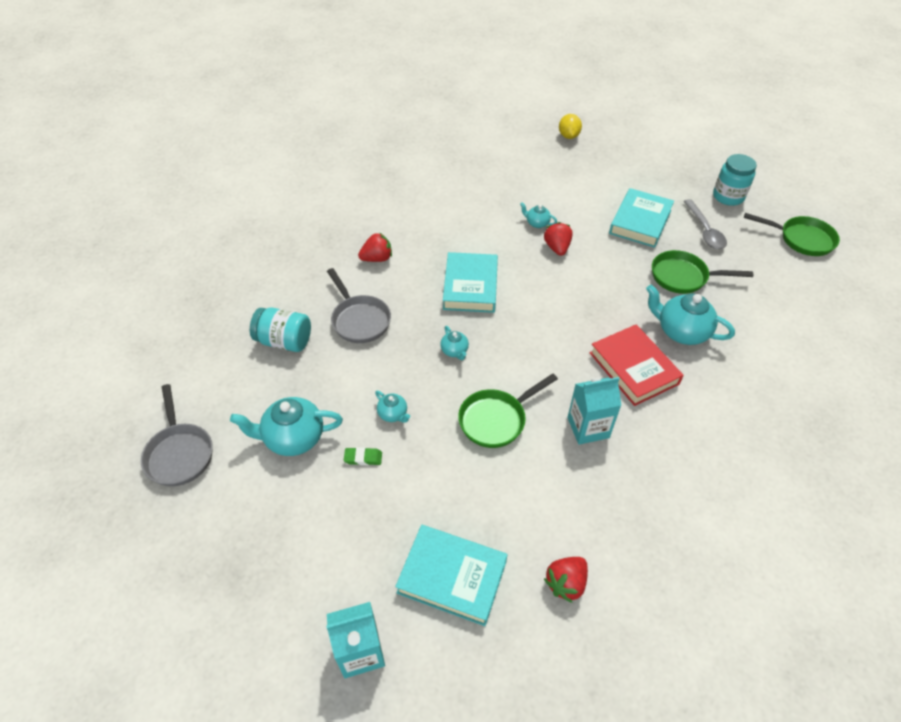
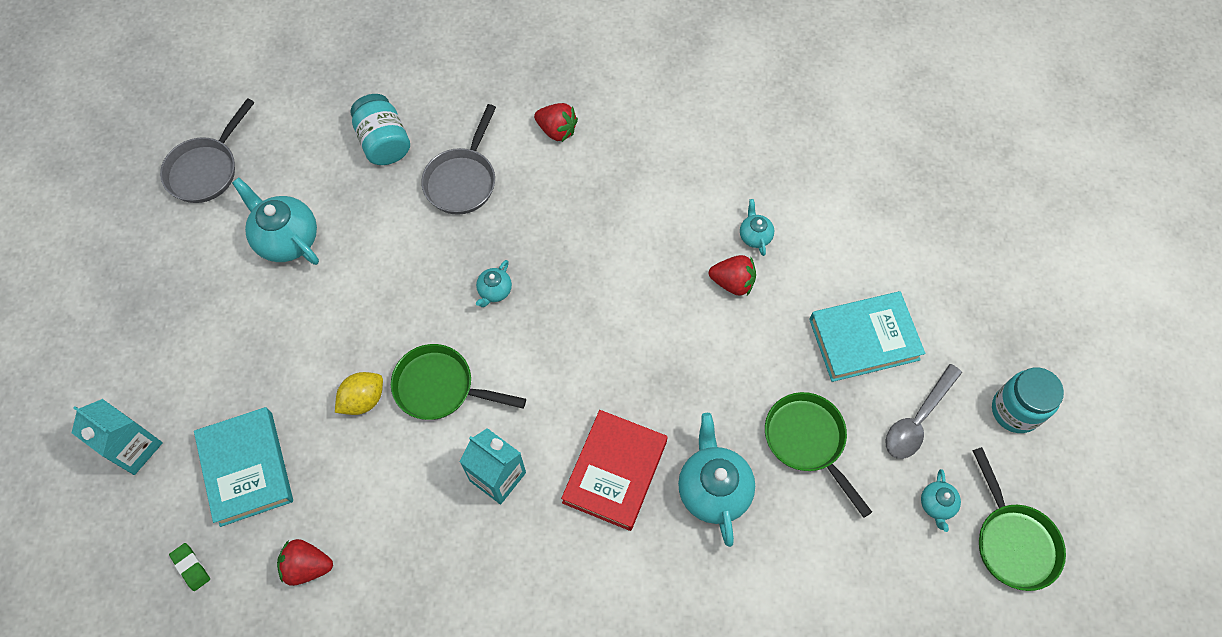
camera: 50 degrees right, 15 degrees up
green eraser [344,447,382,465] -> green eraser moved to [169,543,210,591]
turquoise teapot [375,391,410,423] -> turquoise teapot moved to [921,469,961,532]
turquoise book [443,252,498,313] -> none
red strawberry [544,222,573,256] -> red strawberry turned 60 degrees clockwise [709,255,756,296]
yellow lemon [559,114,582,139] -> yellow lemon moved to [335,372,383,415]

